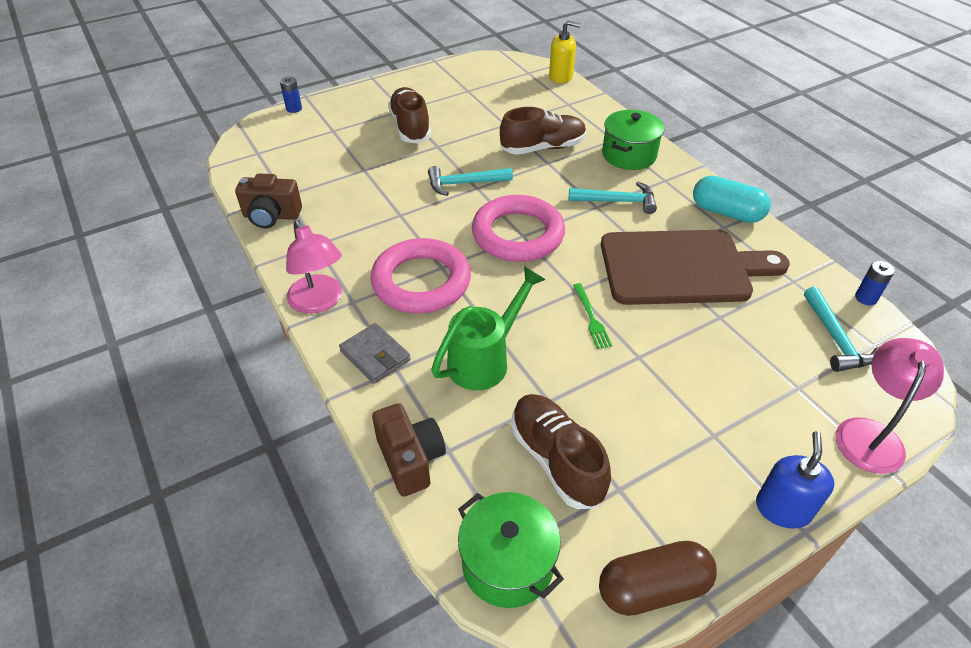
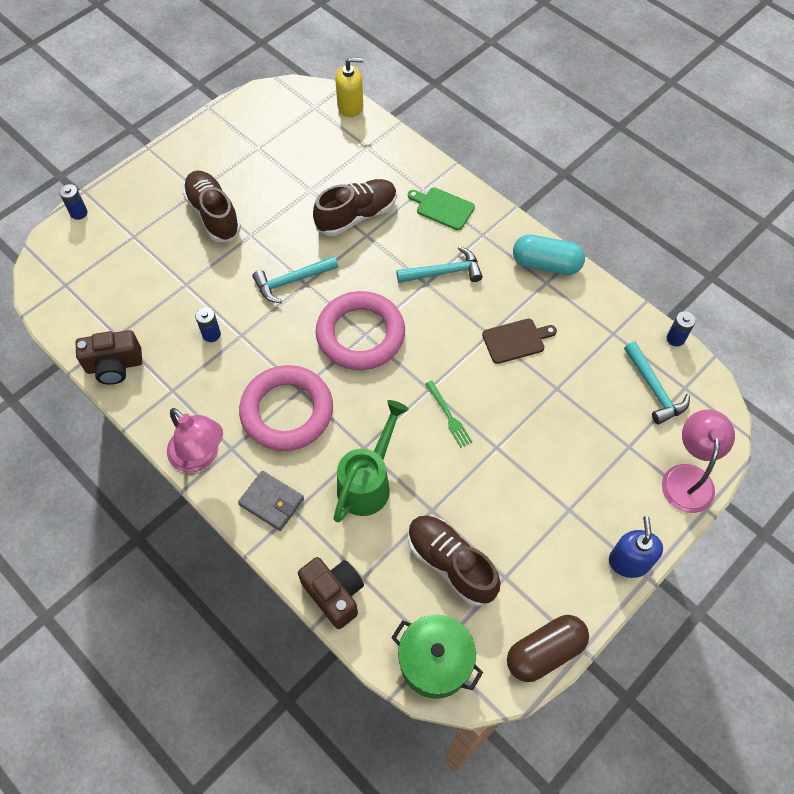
camera: 15 degrees left, 15 degrees up
brown cutting board [601,230,790,305] -> brown cutting board [482,319,557,364], size x0.44
green pot [602,110,664,170] -> green cutting board [408,187,475,230]
none -> blue battery [195,307,221,342]

